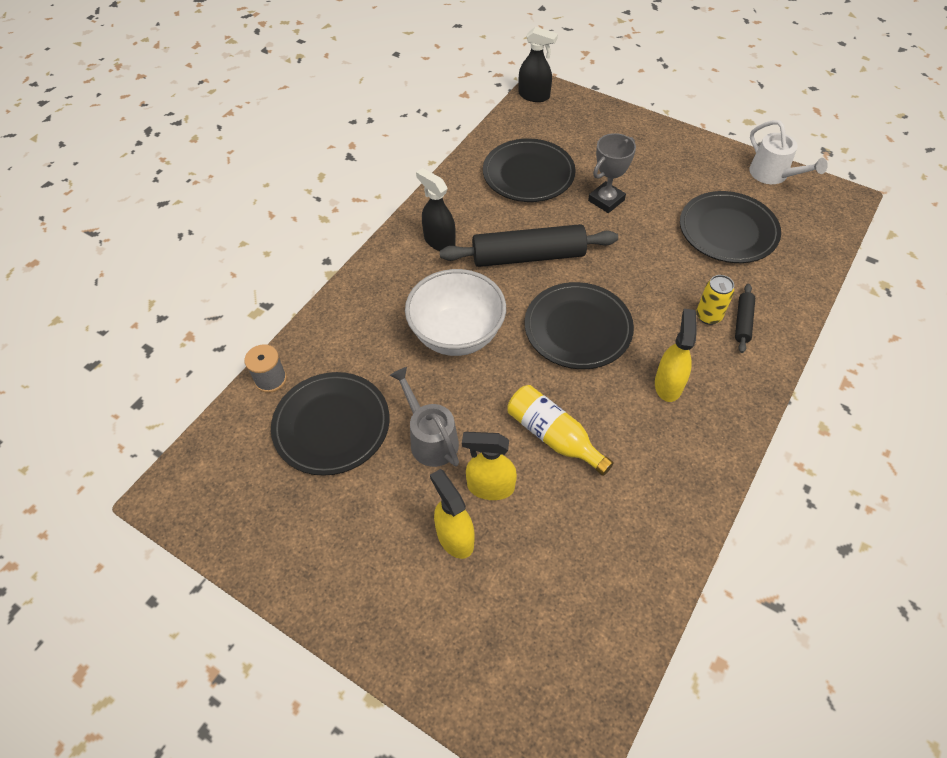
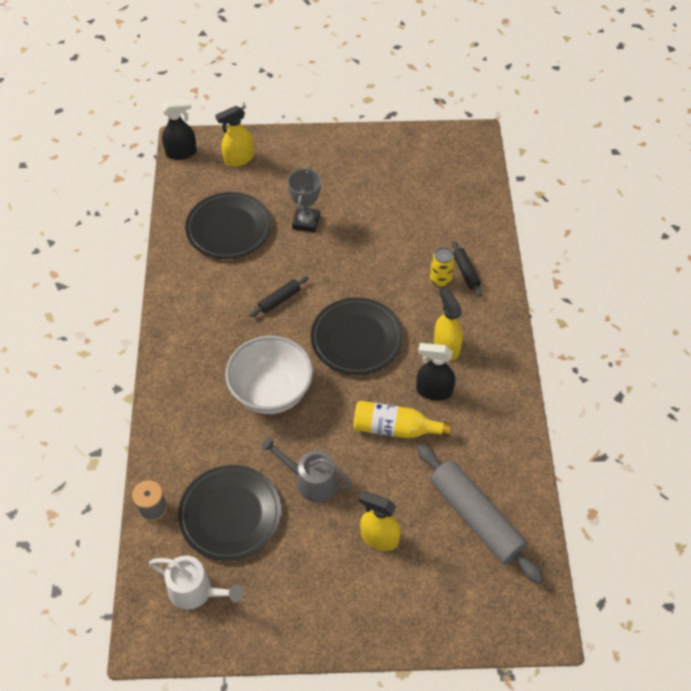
camera: 35 degrees left, 0 degrees up
black spray bottle [416,168,456,251] -> black spray bottle moved to [416,343,455,401]
black rolling pin [440,224,618,267] -> black rolling pin [249,276,308,317], size x0.46
yellow spray bottle [462,432,517,500] -> yellow spray bottle moved to [215,106,254,167]
black plate [680,191,781,263] -> none
white watering can [749,120,828,184] -> white watering can moved to [149,556,243,610]
none -> grey rolling pin [417,444,543,584]

